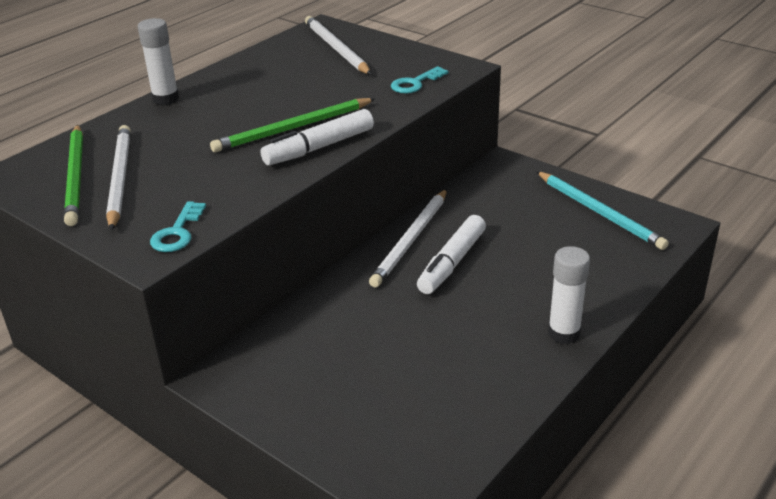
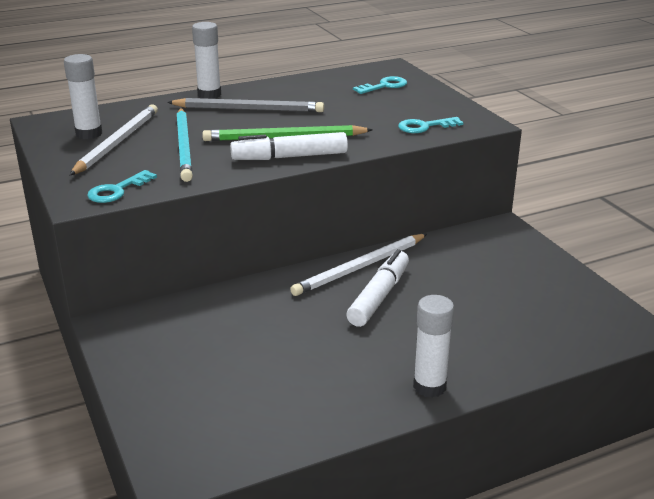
camera: 25 degrees right, 5 degrees down
green pencil [64,124,83,226] -> white glue stick [64,54,102,139]
white pencil [305,16,372,75] -> turquoise key [353,76,407,94]
white marker [417,215,486,294] -> white marker turned 150 degrees clockwise [346,249,409,327]
turquoise pencil [536,171,669,250] -> turquoise pencil moved to [176,108,193,182]
none -> grey pencil [167,98,324,112]

